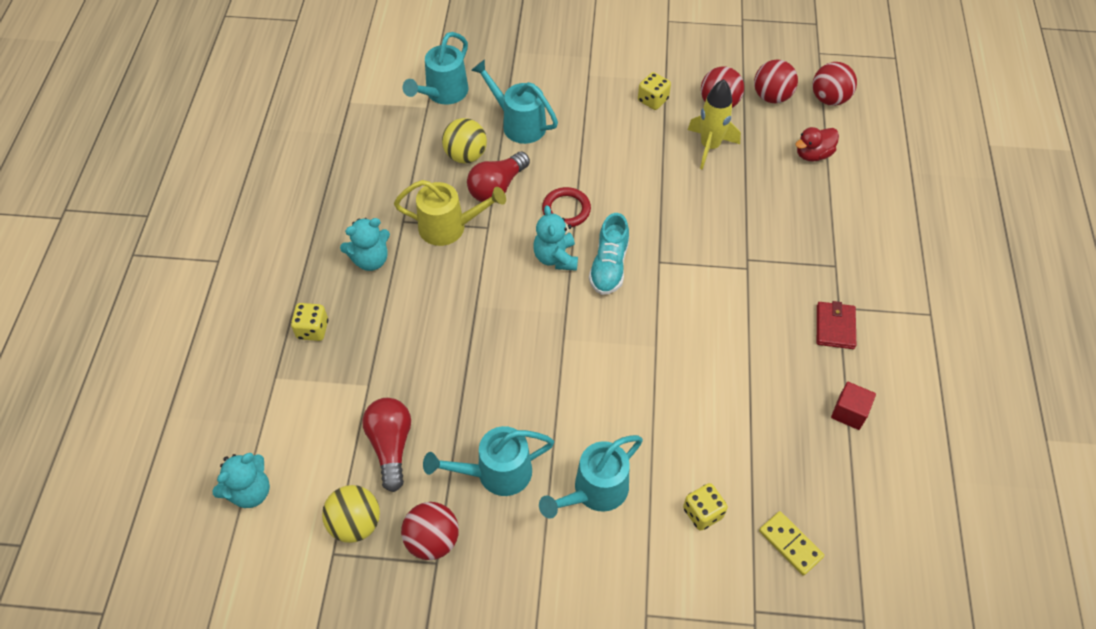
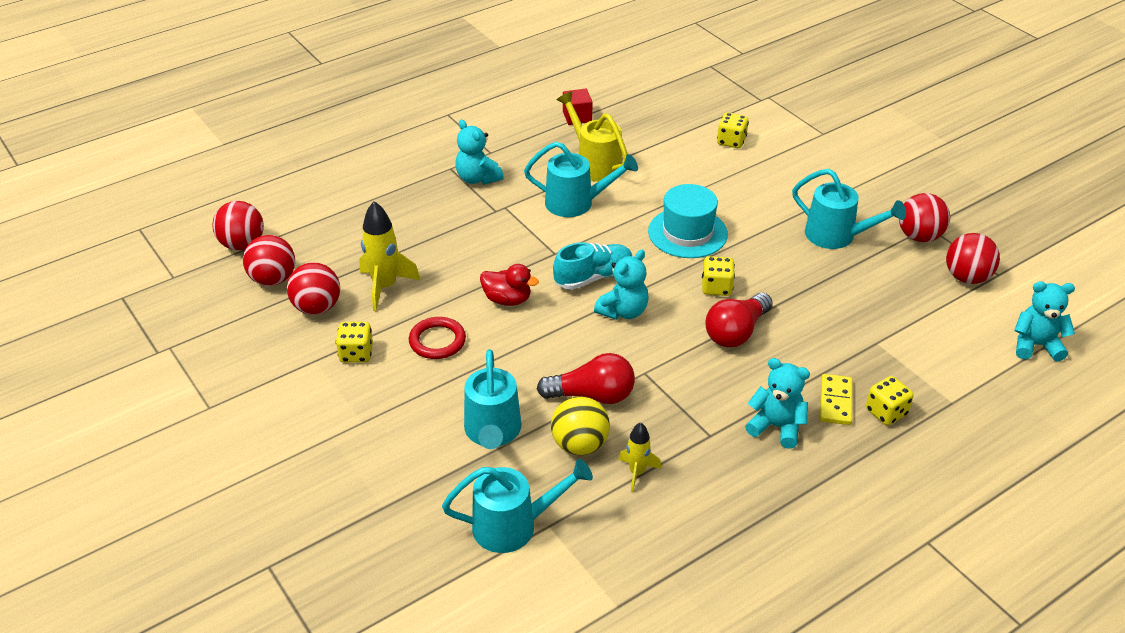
camera: 130 degrees left, 15 degrees down
yellow ball [322,485,380,543] -> red ball [946,233,1000,284]
red light bulb [362,398,411,492] -> red light bulb moved to [706,293,773,347]
yellow watering can [394,180,506,246] -> yellow watering can moved to [557,91,627,182]
turquoise watering can [539,435,643,519] -> turquoise watering can moved to [524,142,638,217]
red ring [542,187,591,227] -> red ring moved to [409,317,466,359]
yellow domino [759,511,824,576] -> yellow domino moved to [820,374,852,425]
red duck [795,127,839,162] -> red duck moved to [480,264,539,306]
red wallet [817,301,856,349] -> none
none -> turquoise teddy bear [455,120,504,185]
none -> yellow rocket [618,422,661,492]
none -> turquoise hat [648,184,728,258]
none -> yellow dice [702,256,735,296]

